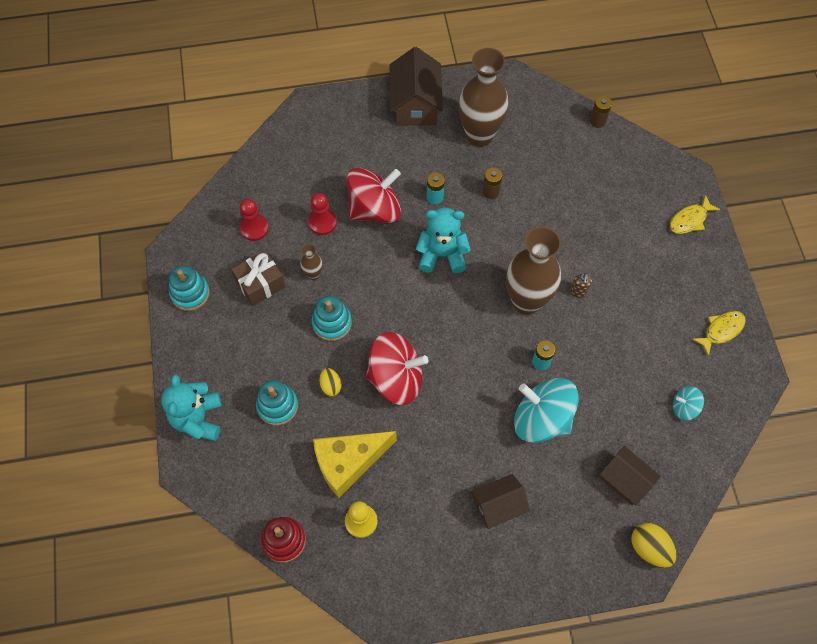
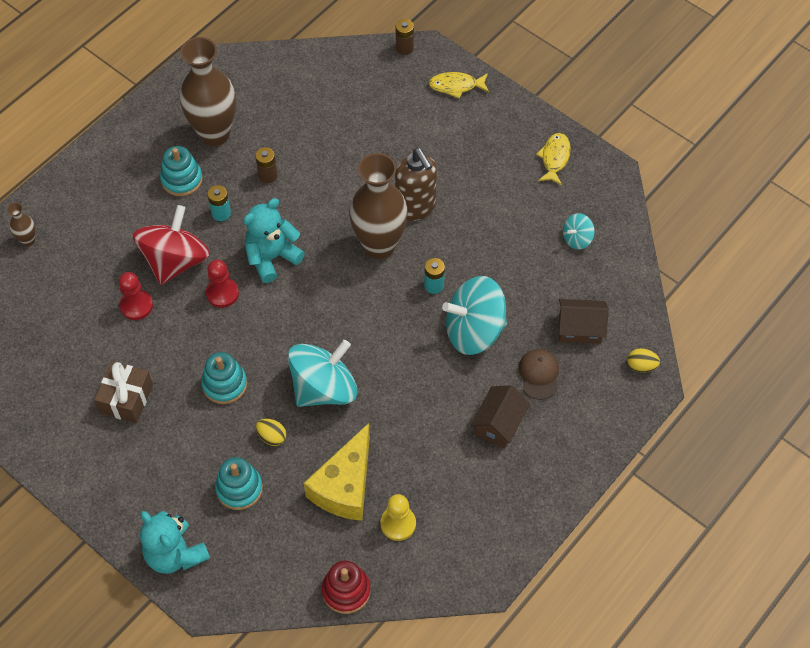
camera: 40 degrees left, 5 degrees down
turquoise stacking toy [169,266,210,311] -> turquoise stacking toy moved to [160,146,203,197]
red pawn [239,199,269,241] -> red pawn moved to [206,260,239,308]
brown vase [300,244,323,280] -> brown vase moved to [7,203,35,246]
red spinning top [366,332,429,405] -> turquoise spinning top [288,340,357,407]
brown house [390,47,443,126] -> none
brown soap dispenser [570,273,592,298] -> brown soap dispenser [395,148,437,221], size x2.25
brown battery [590,96,612,128] -> brown battery moved to [396,19,414,55]
yellow egg [631,523,677,568] -> yellow egg [627,348,660,373], size x0.65
yellow fish [670,195,721,234] -> yellow fish turned 75 degrees clockwise [429,72,489,98]
none -> brown cap [519,349,559,400]

